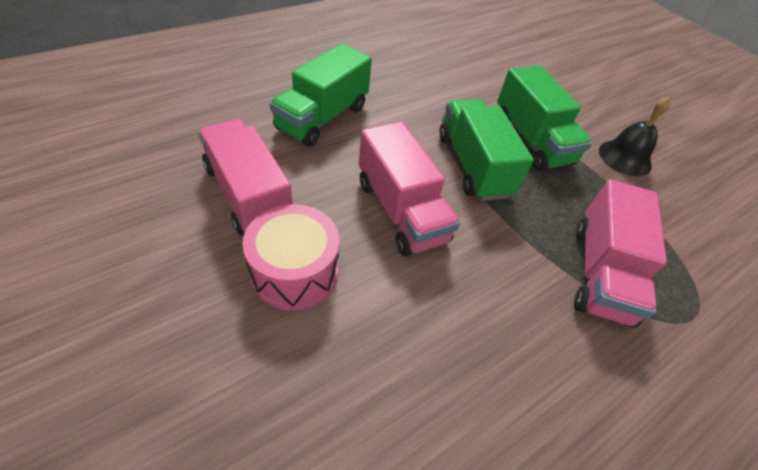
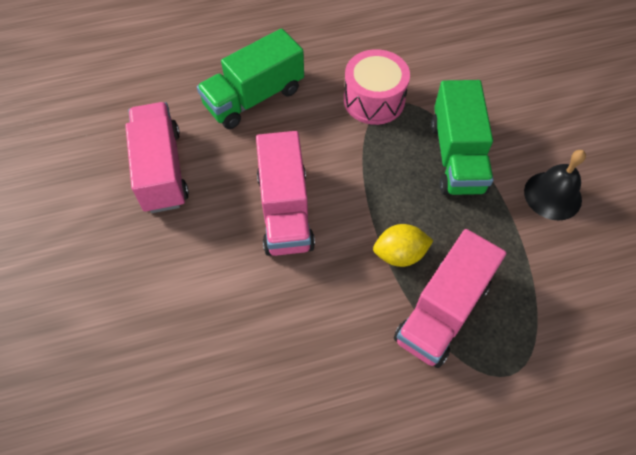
camera: 25 degrees right, 10 degrees up
pink drum [242,204,340,311] -> pink drum moved to [344,49,410,125]
green truck [439,99,534,201] -> none
none -> yellow lemon [373,224,433,267]

